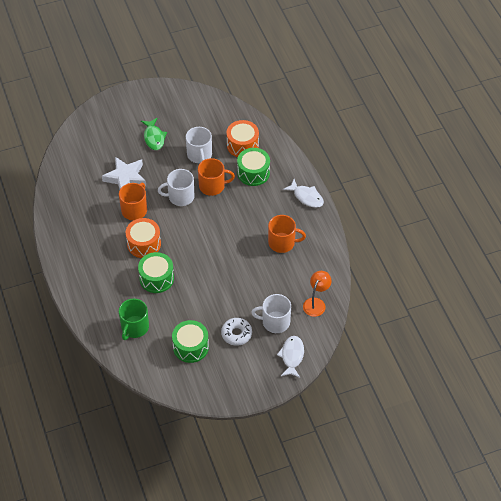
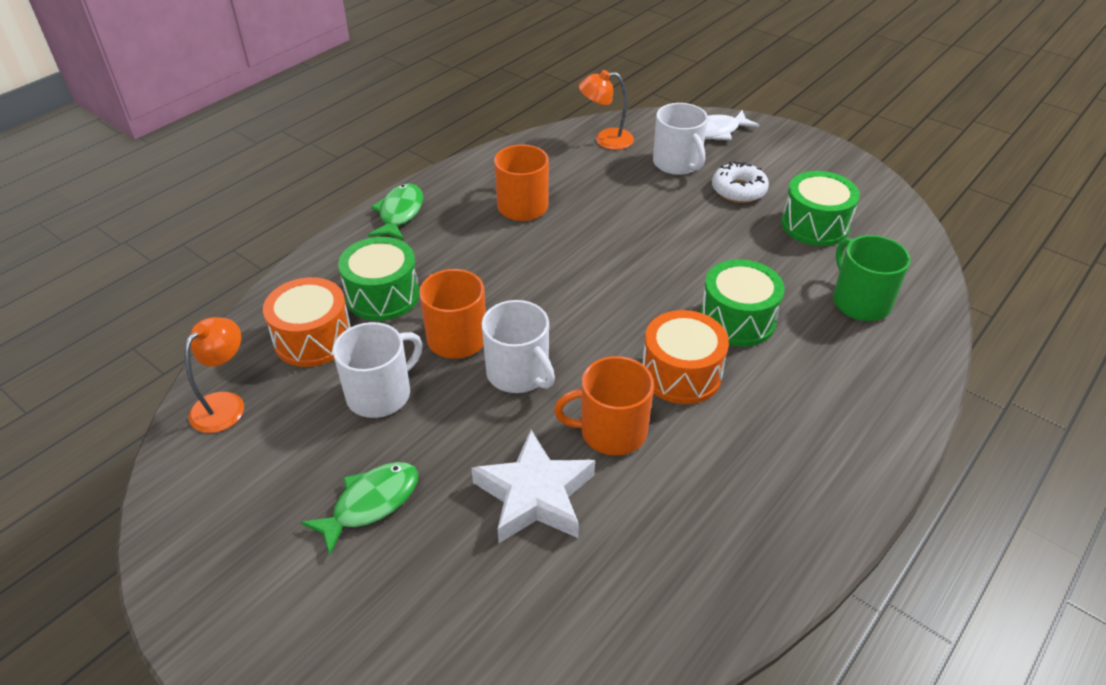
camera: 120 degrees left, 10 degrees down
green mug [119,299,149,340] -> green mug turned 105 degrees counterclockwise [833,235,910,321]
white fish [283,179,324,208] -> green fish [368,184,423,240]
none -> orange lamp [185,317,244,433]

